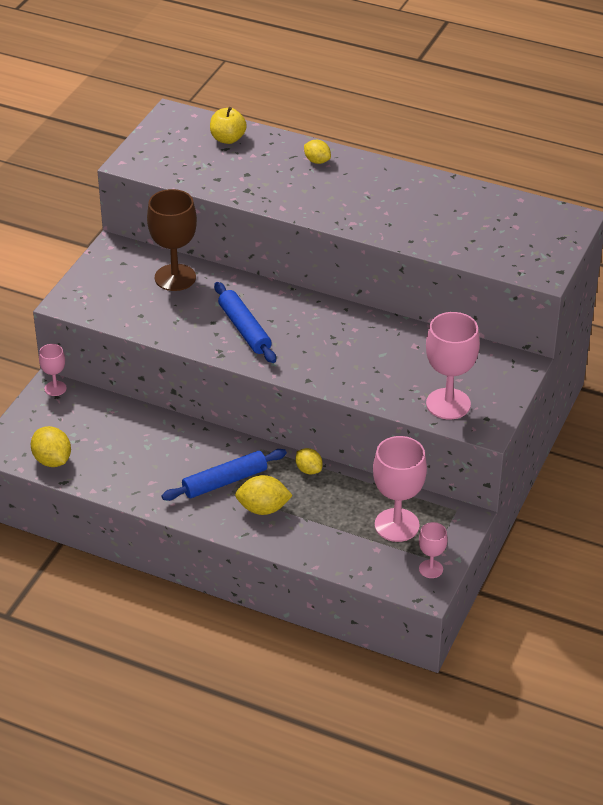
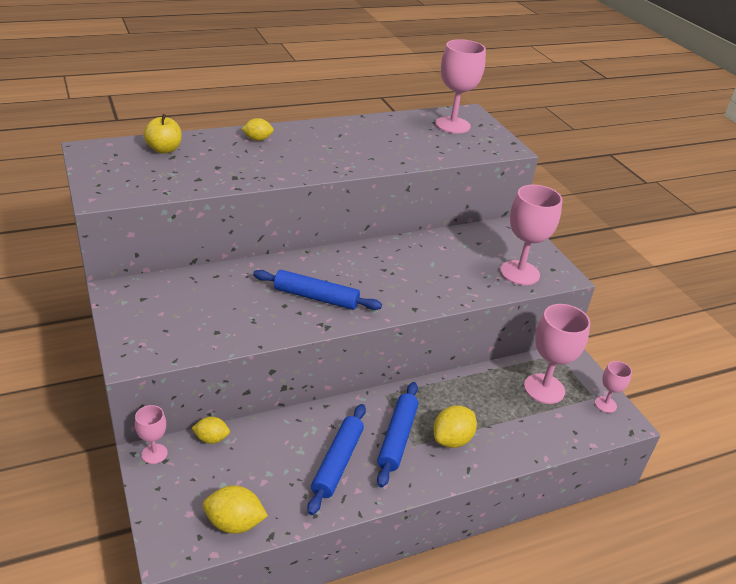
camera: 50 degrees left, 5 degrees down
brown goblet [147,189,197,291] -> none
yellow lemon [296,448,323,475] -> yellow lemon moved to [192,416,230,444]
none -> blue rolling pin [307,404,366,515]
none -> pink goblet [435,39,486,133]

